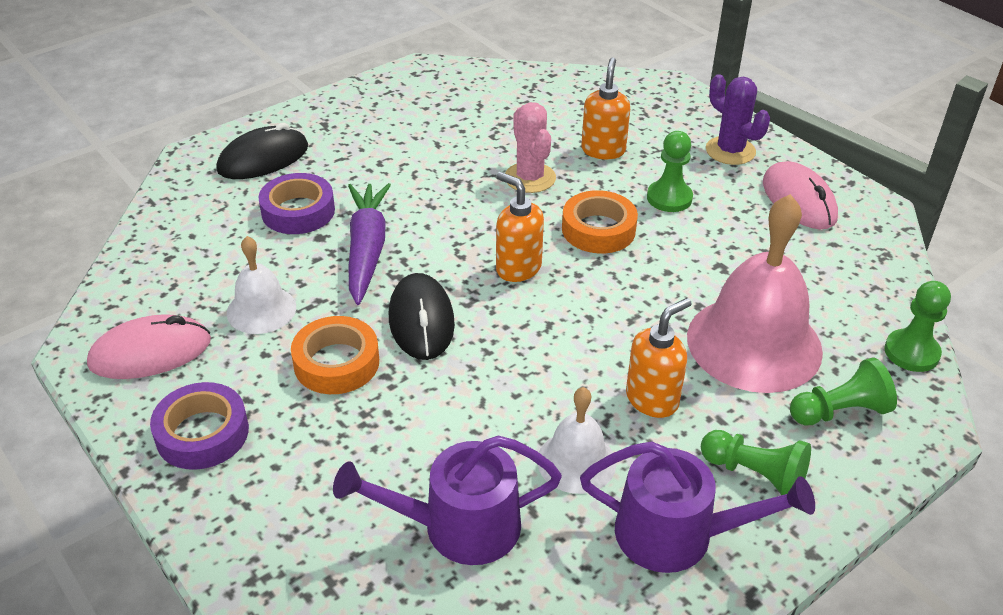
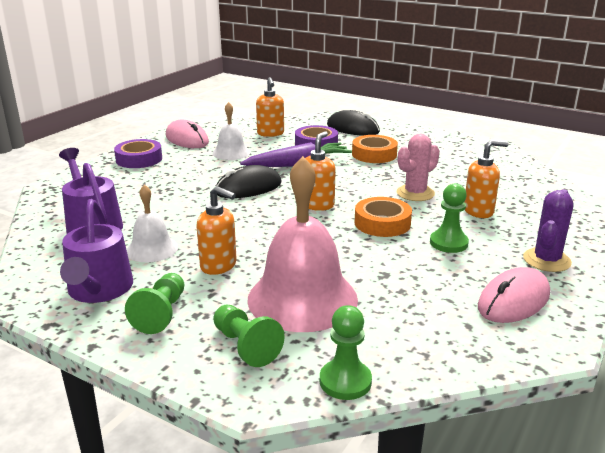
camera: 70 degrees right, 15 degrees down
orange tape [291,316,379,394] -> orange tape moved to [352,135,398,163]
none -> orange soap dispenser [256,77,284,137]

